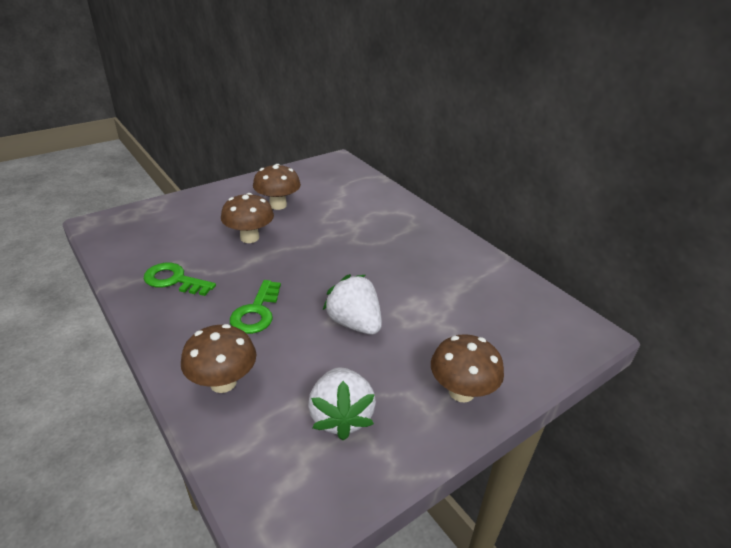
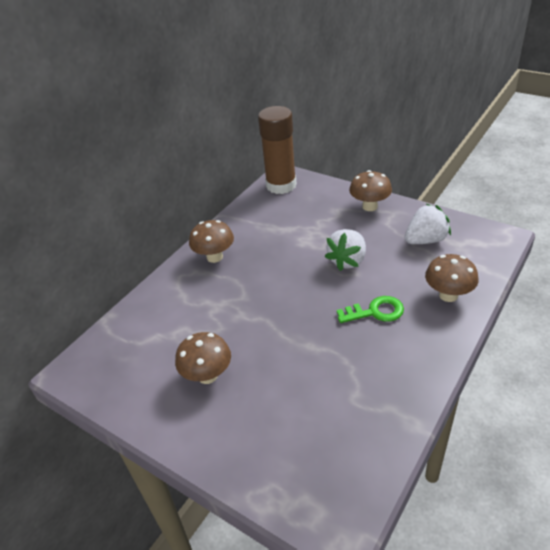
camera: 105 degrees left, 5 degrees up
green key [144,263,216,296] -> none
brown mushroom [221,193,274,243] -> brown mushroom moved to [189,220,234,263]
none -> brown glue stick [258,106,296,194]

